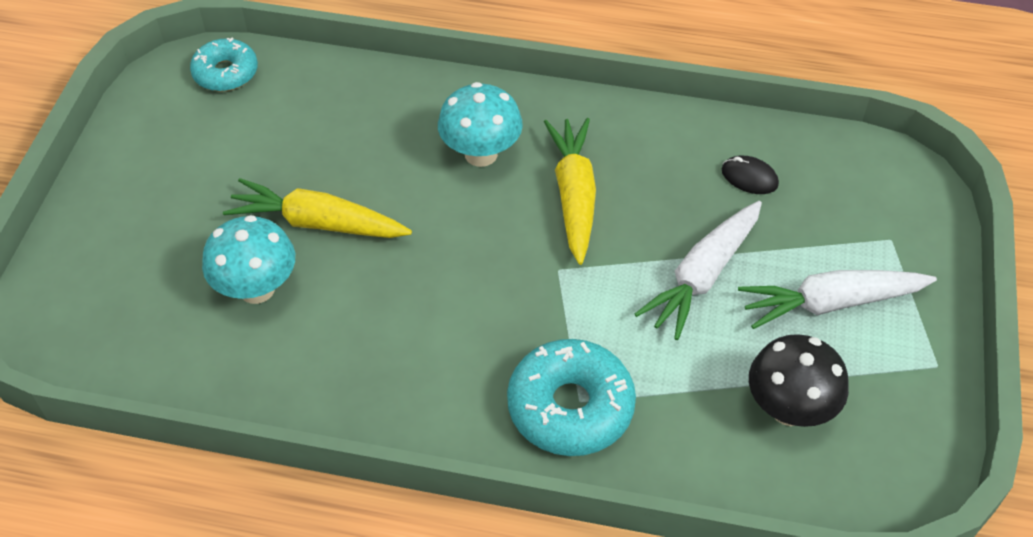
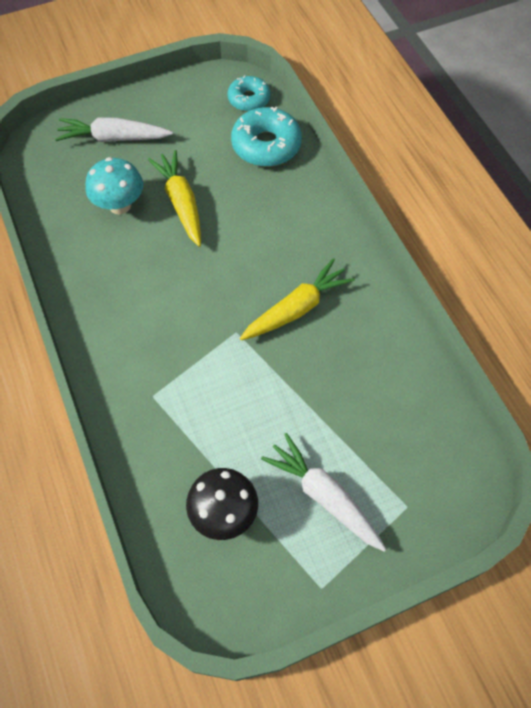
camera: 55 degrees right, 10 degrees up
turquoise mushroom [438,82,523,167] -> none
turquoise donut [507,339,636,456] -> turquoise donut moved to [231,107,302,167]
white carrot [635,201,762,340] -> white carrot moved to [55,117,173,142]
black mouse [722,155,779,194] -> none

